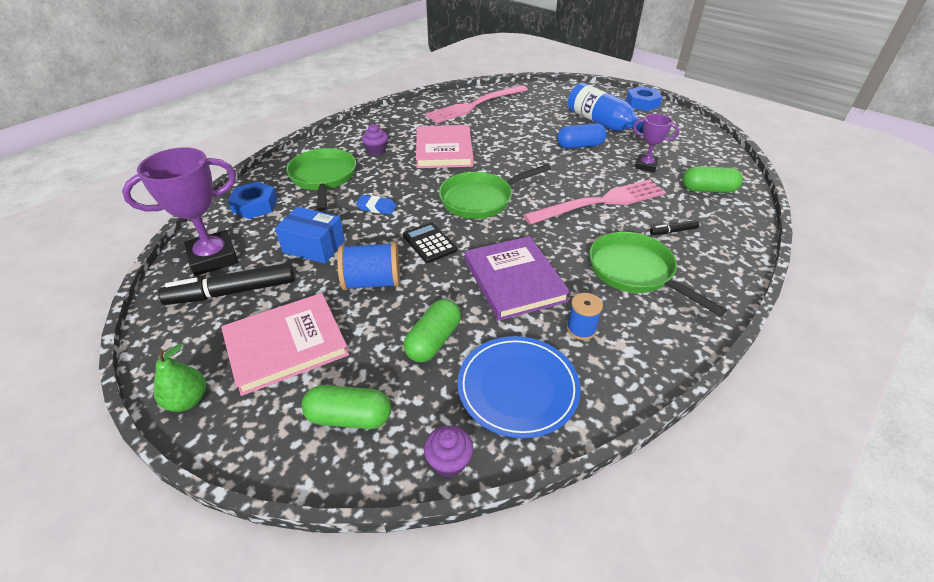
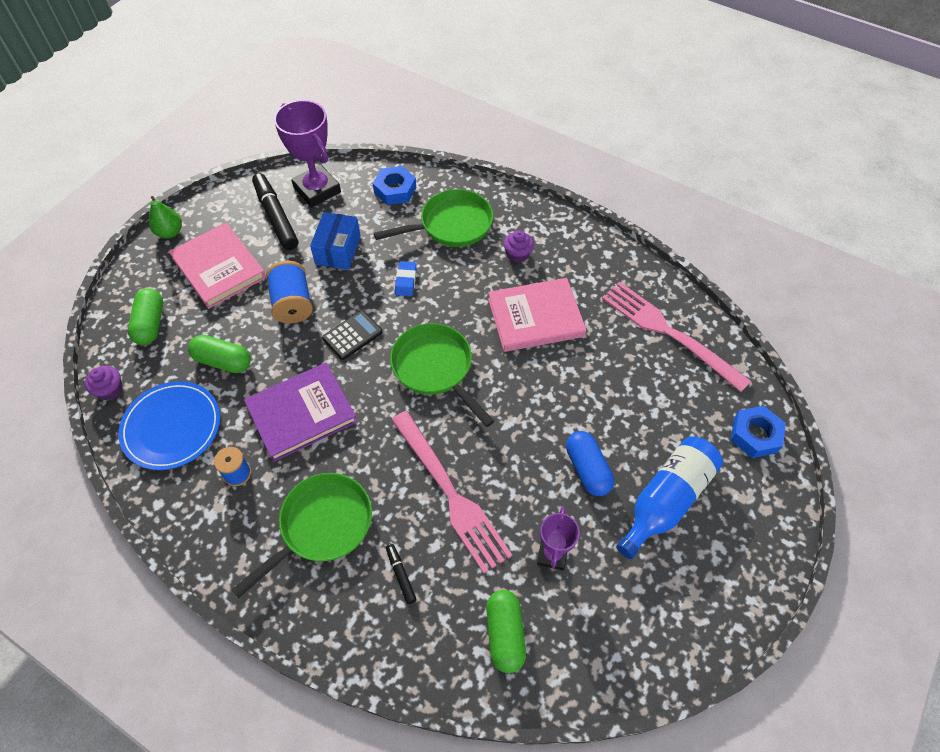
camera: 80 degrees right, 15 degrees up
blue nut [626,86,662,111] -> blue nut moved to [731,406,786,458]

